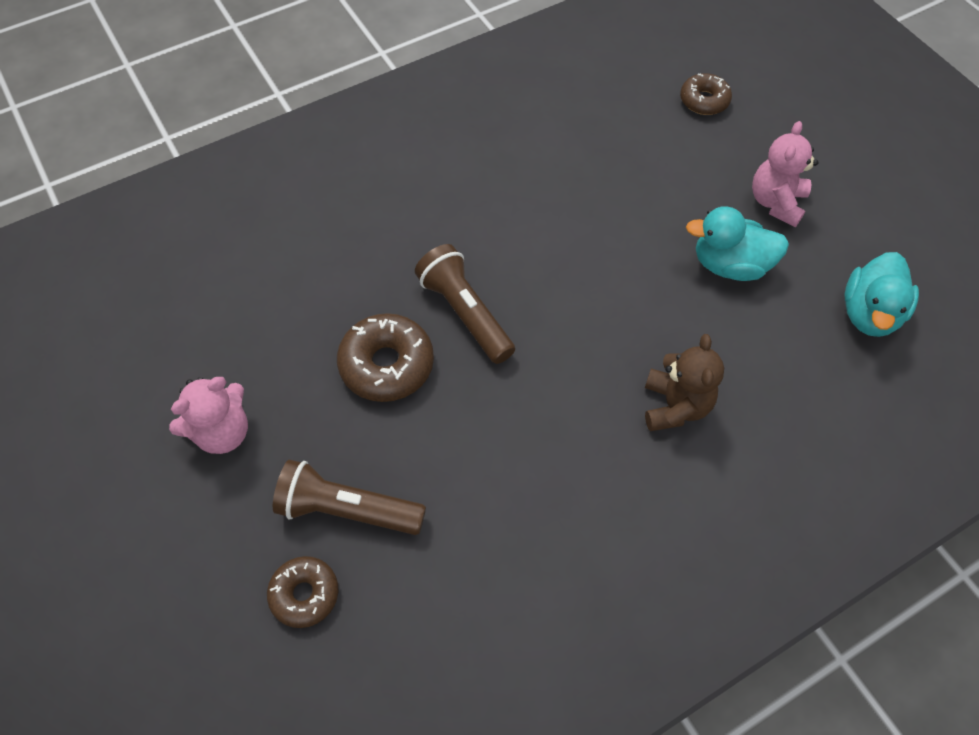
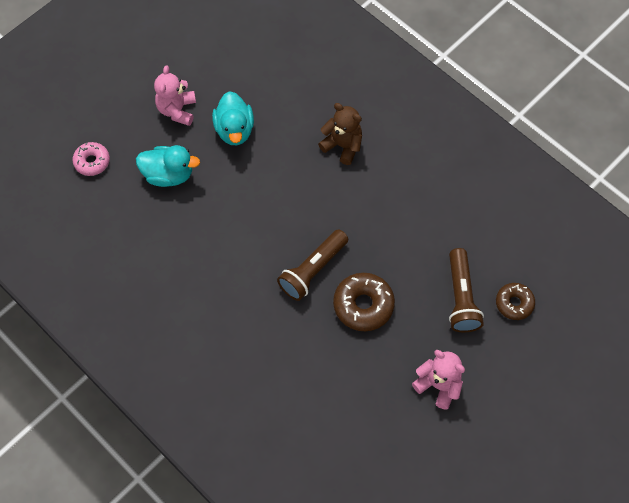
camera: 105 degrees left, 5 degrees up
brown teddy bear [645,334,724,431] -> brown teddy bear turned 45 degrees clockwise [318,103,362,165]
brown donut [680,73,732,115] -> pink donut [73,142,110,176]
pink teddy bear [752,121,819,227] -> pink teddy bear turned 90 degrees clockwise [154,65,196,126]
turquoise duck [844,252,919,337] -> turquoise duck moved to [136,145,200,187]

